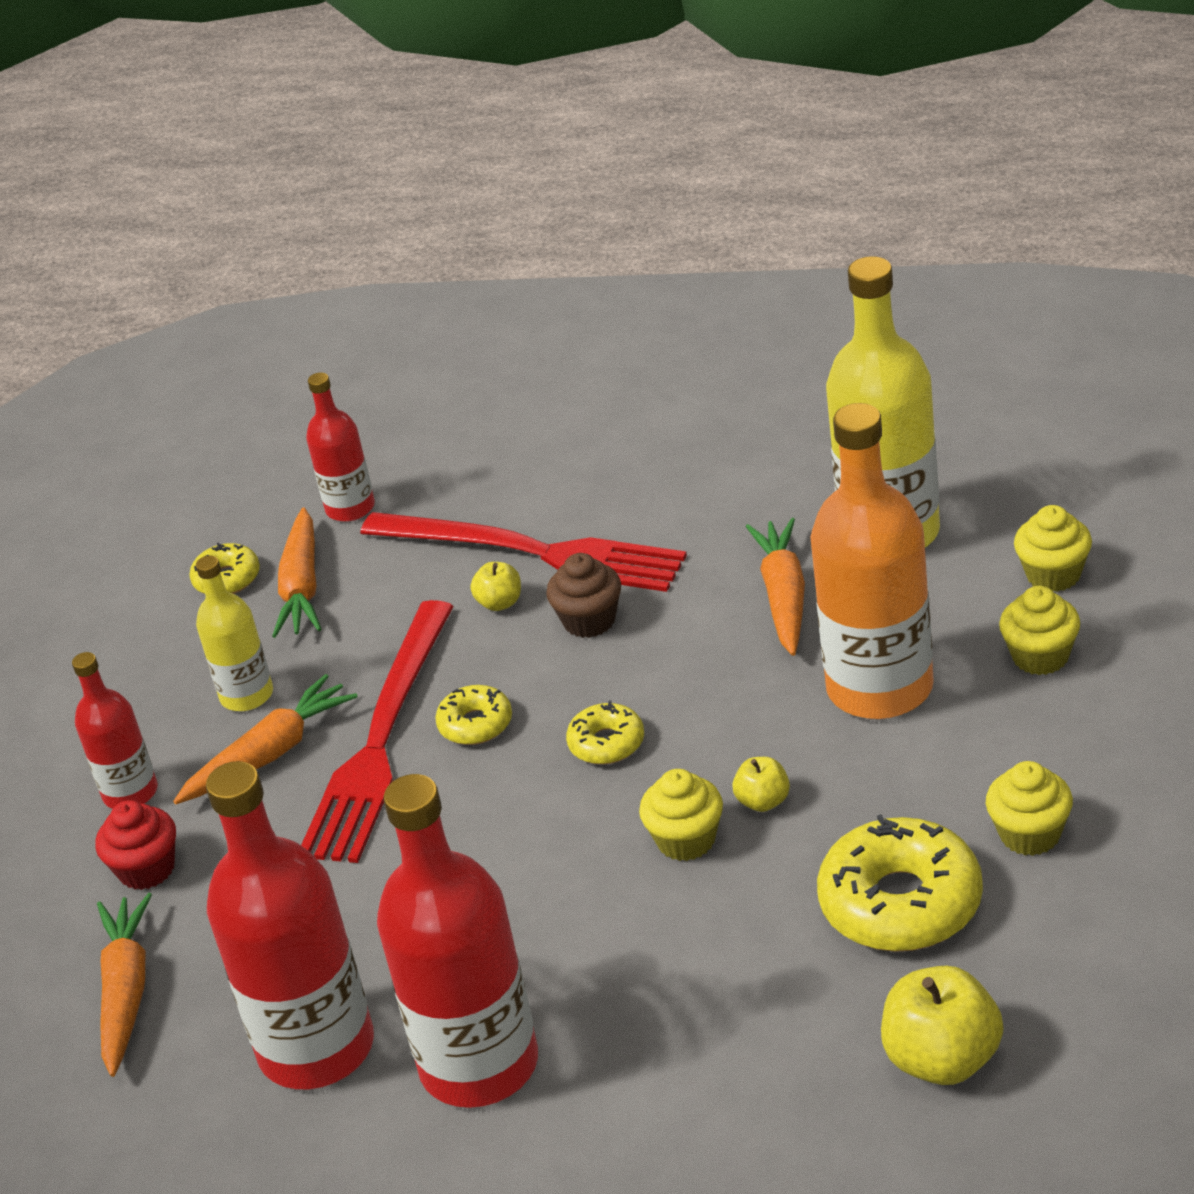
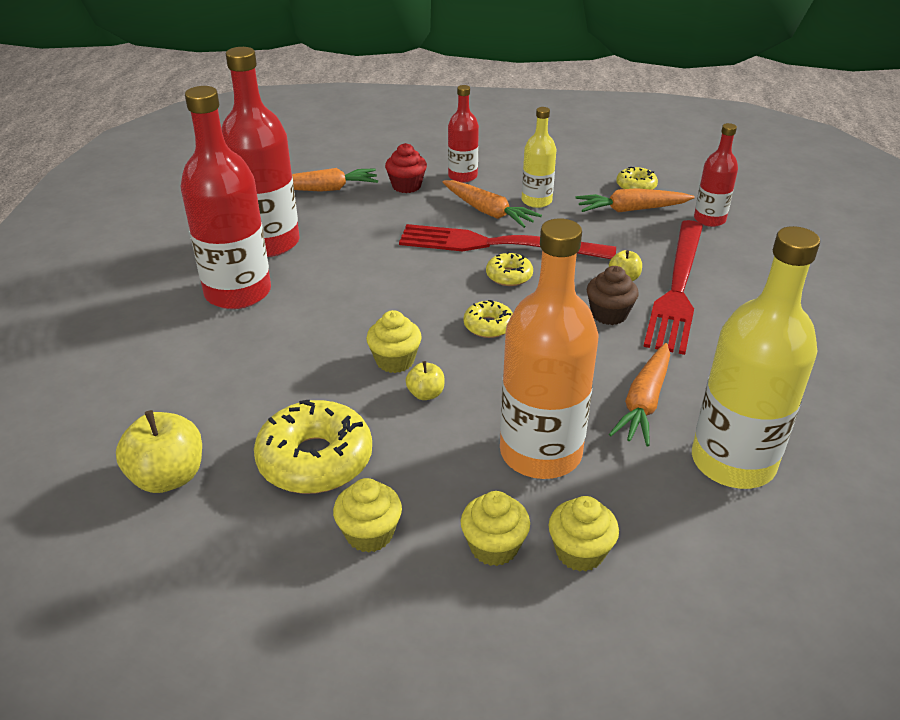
camera: 80 degrees right, 0 degrees up
orange carrot [746,518,805,656] -> orange carrot turned 120 degrees clockwise [609,343,670,447]
yellow cupcake [1014,505,1092,592] -> yellow cupcake moved to [461,491,530,566]

